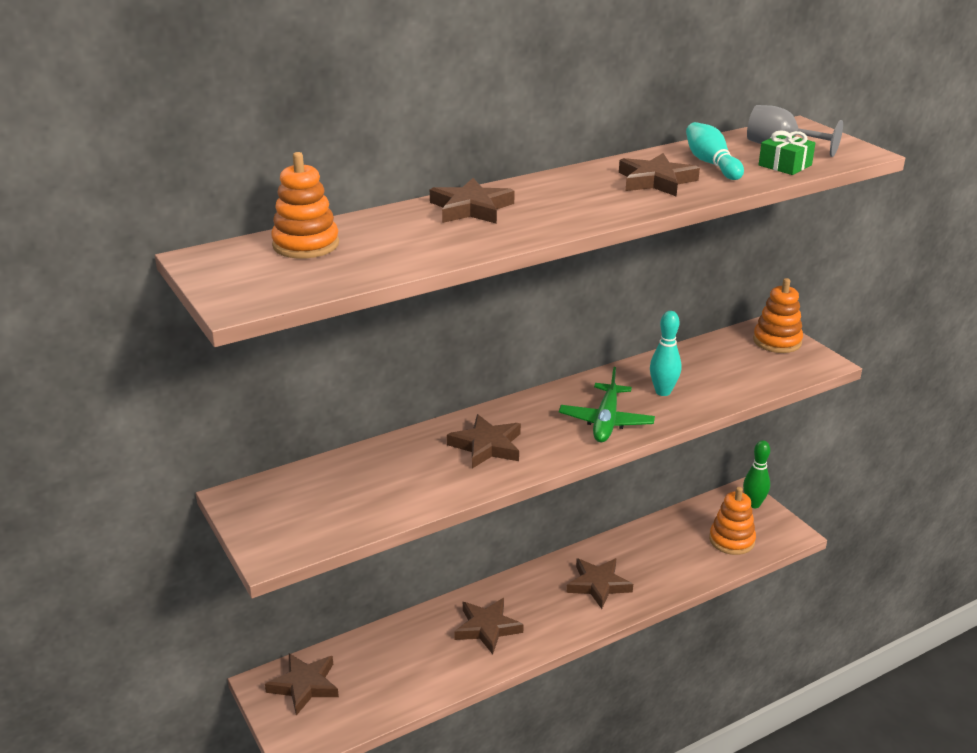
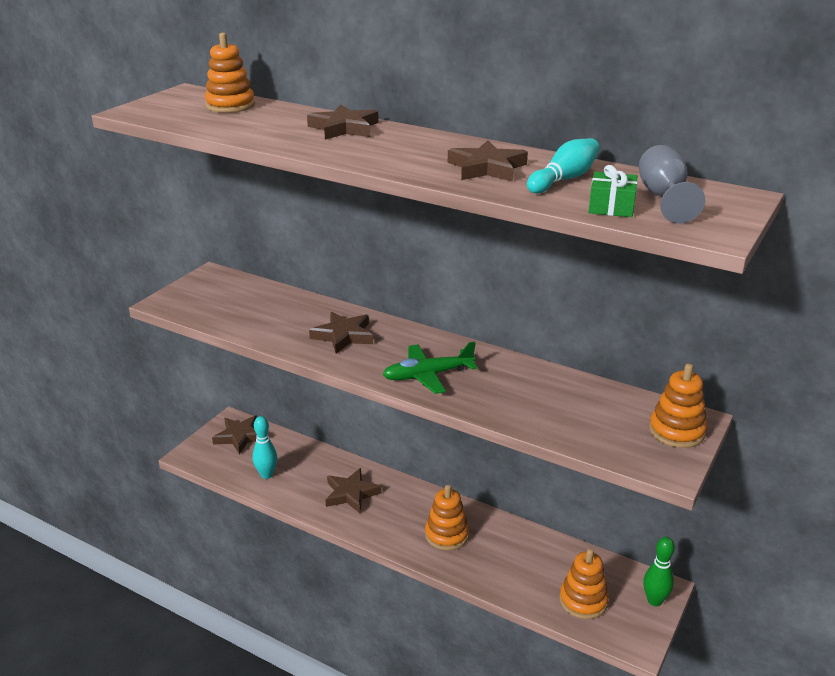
camera: 60 degrees right, 0 degrees up
brown star [566,558,633,609] -> orange stacking toy [425,485,469,550]
turquoise bowling pin [650,311,681,396] -> turquoise bowling pin moved to [252,416,277,479]

